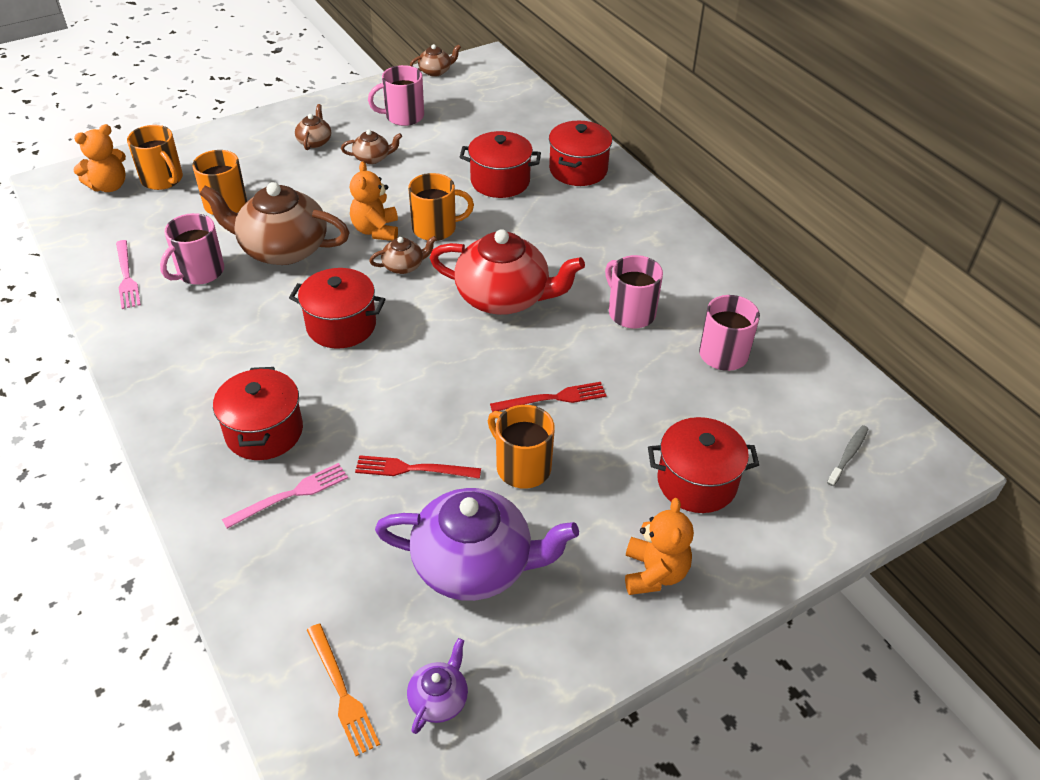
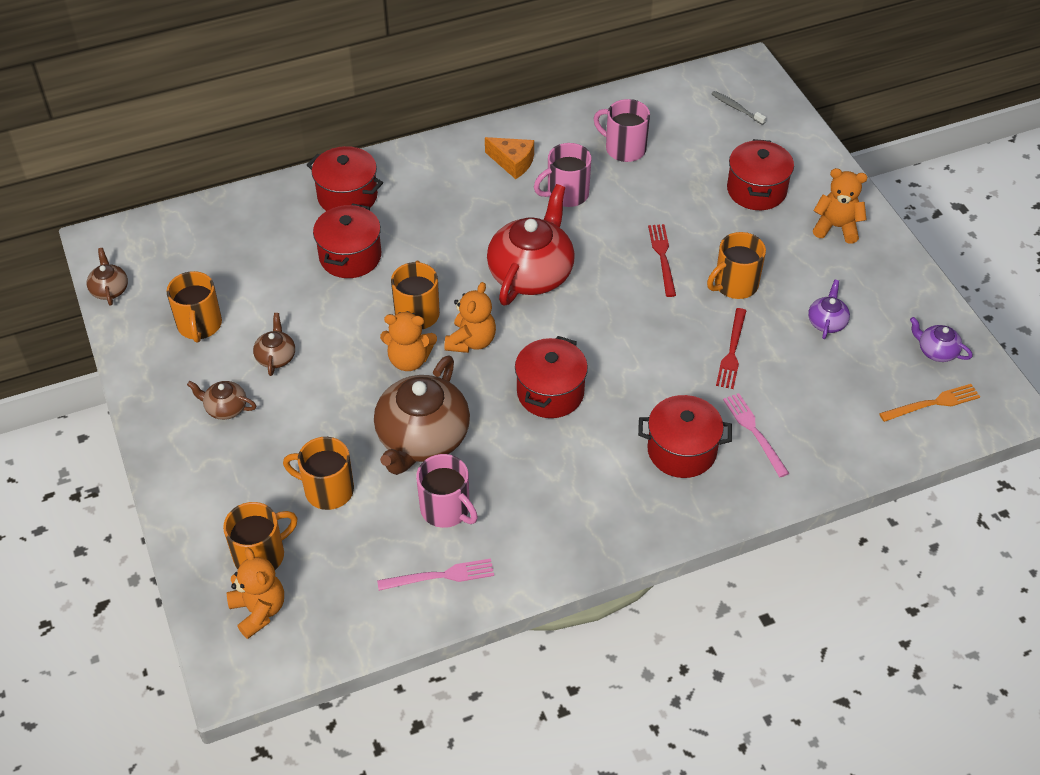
camera: 80 degrees left, 5 degrees up
pink mug [368,65,424,126] -> orange mug [166,271,222,343]
brown teapot [369,236,437,274] -> orange teddy bear [444,282,496,353]
purple teapot [375,488,579,601] -> purple teapot [808,280,850,339], size x0.46
none -> orange cheese [485,137,534,179]

